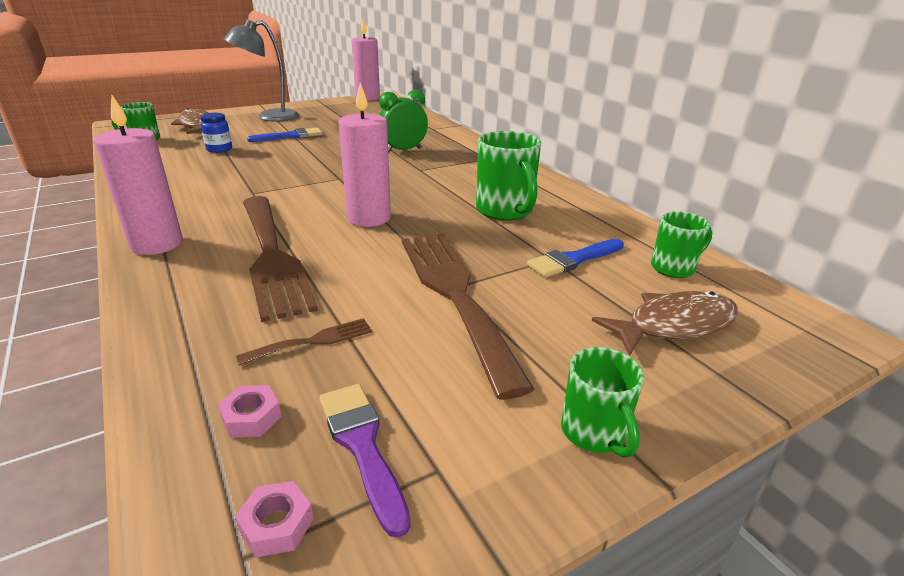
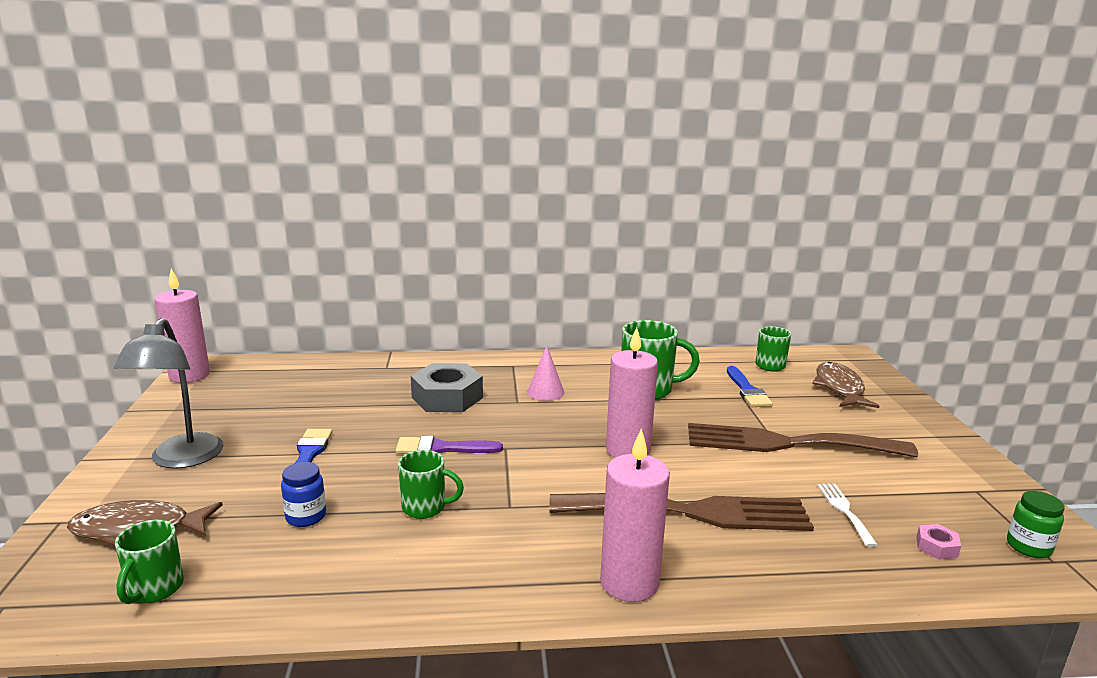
camera: 65 degrees left, 10 degrees down
pink nut [235,481,314,557] -> green jar [1007,491,1065,558]
brown fork [236,318,372,365] -> white fork [817,484,878,547]
purple brush [319,384,411,538] -> purple brush moved to [396,436,503,454]
green clock [379,90,428,153] -> grey nut [411,363,483,412]
green mug [561,347,644,458] -> green mug moved to [398,450,464,519]
none -> pink cone [527,345,564,401]

